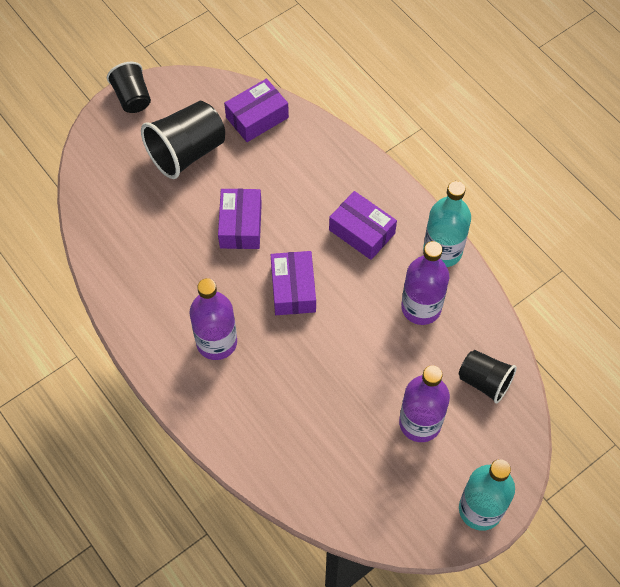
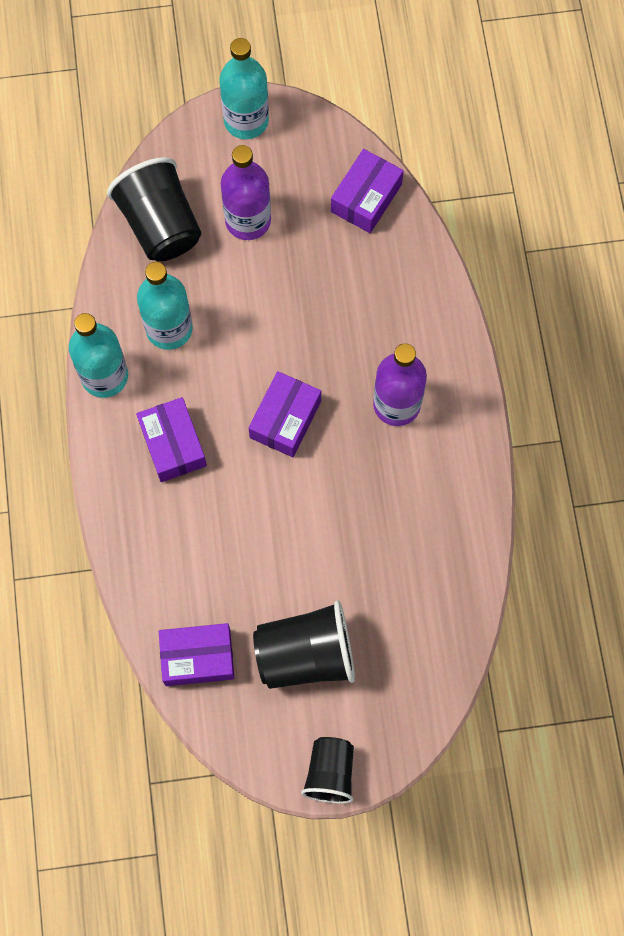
camera: 150 degrees left, 10 degrees up
purple box [218,189,262,249] -> purple box moved to [331,149,404,233]
purple bottle [401,241,449,325] -> turquoise bottle [137,262,193,350]
black cup [459,350,517,403] -> black cup [107,157,201,262], size x1.61

